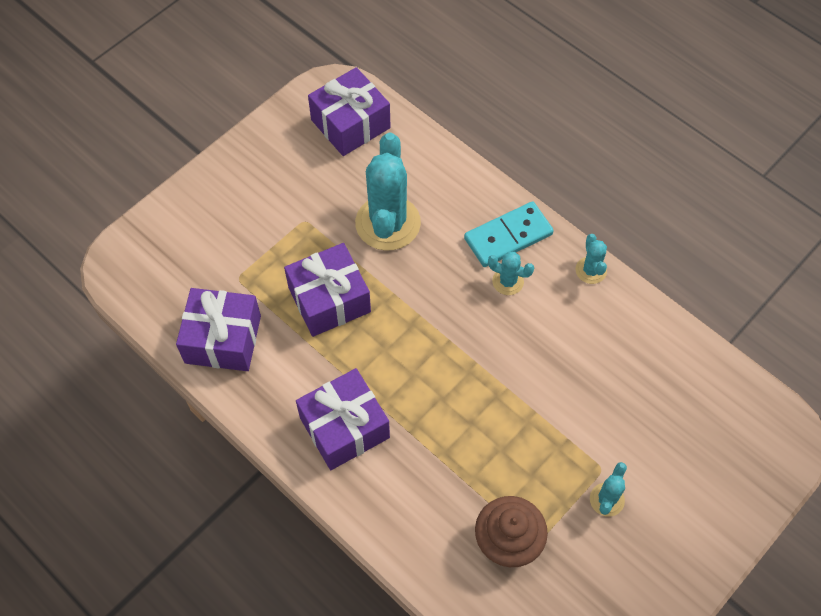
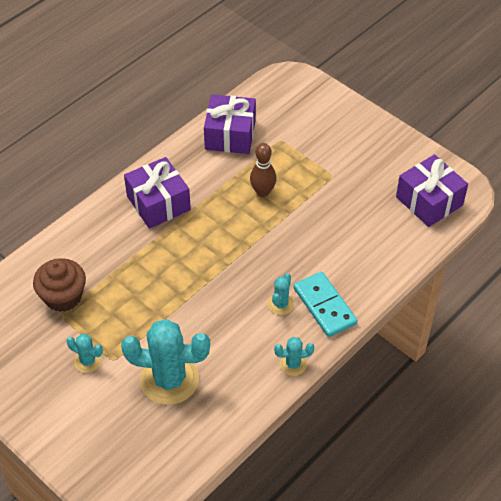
camera: 90 degrees right, 10 degrees down
purple gift [284,243,371,337] -> brown bowling pin [250,143,277,197]
turquoise cactus [355,133,421,251] -> turquoise cactus moved to [121,319,210,405]

